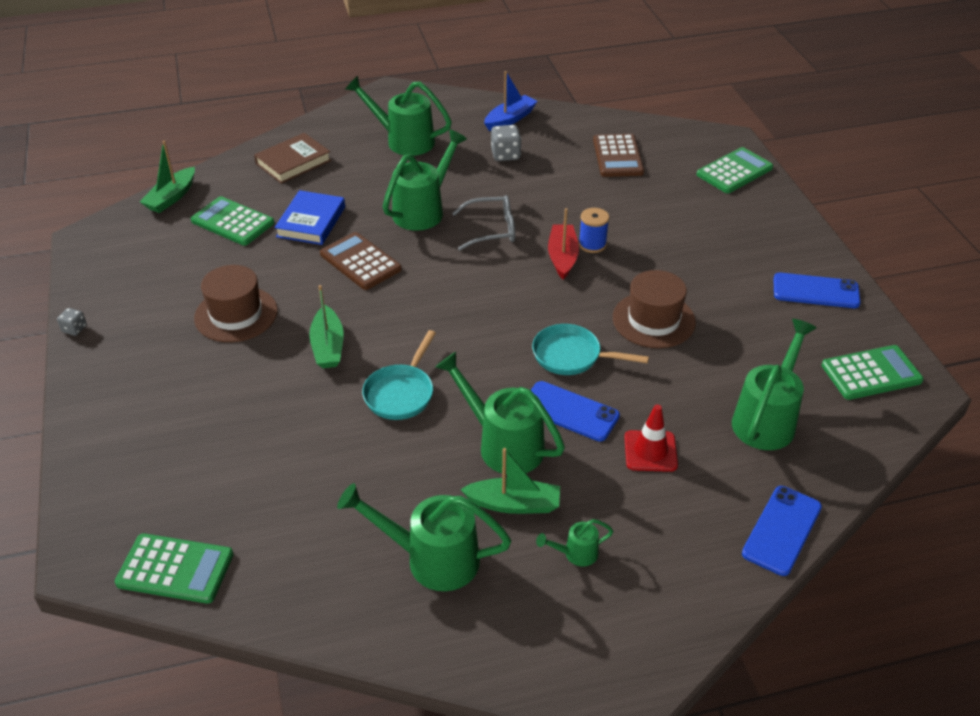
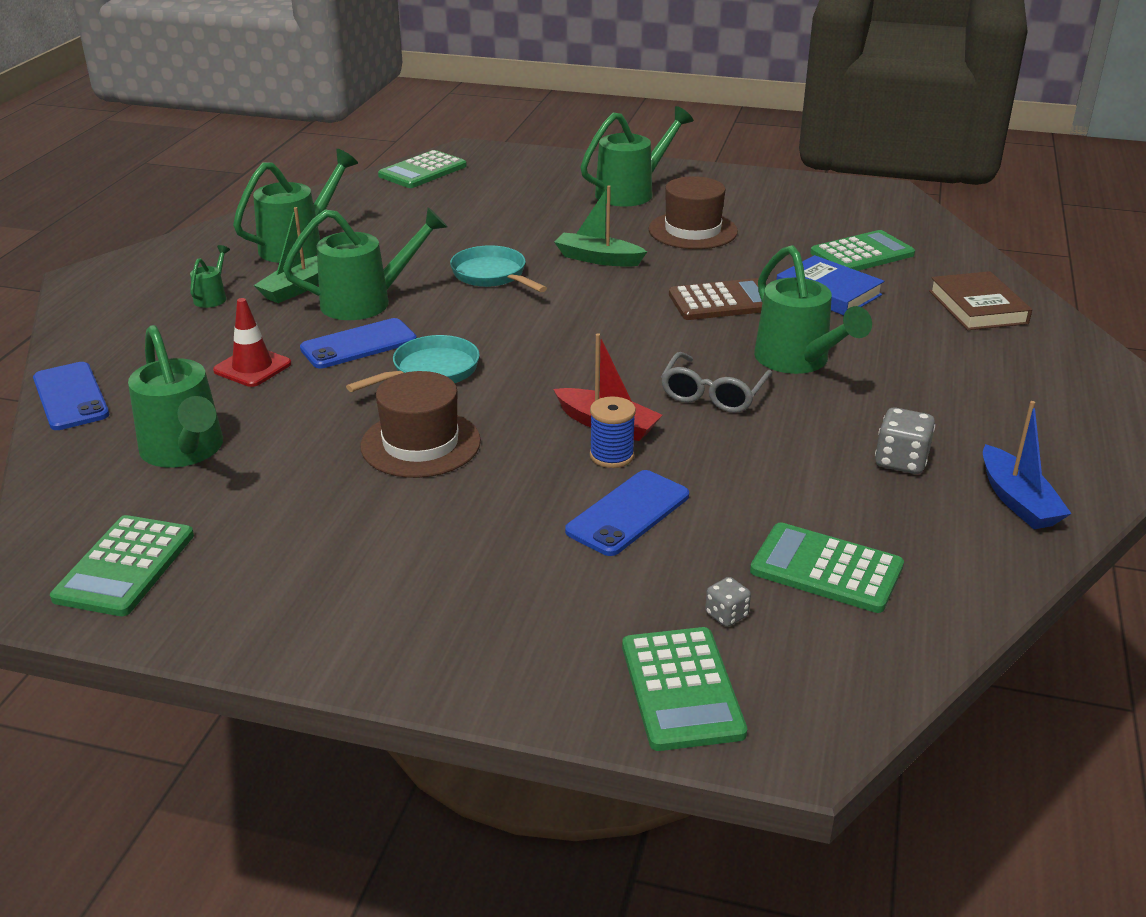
camera: 120 degrees right, 10 degrees down
grey dice [57,308,87,336] -> grey dice moved to [705,577,751,627]
green boat [140,141,195,213] -> none
green watering can [345,75,452,156] -> green watering can moved to [581,106,693,207]
brown calculator [593,134,644,177] -> green calculator [750,522,904,613]
blue phone [774,273,861,308] -> blue phone moved to [565,470,689,556]

